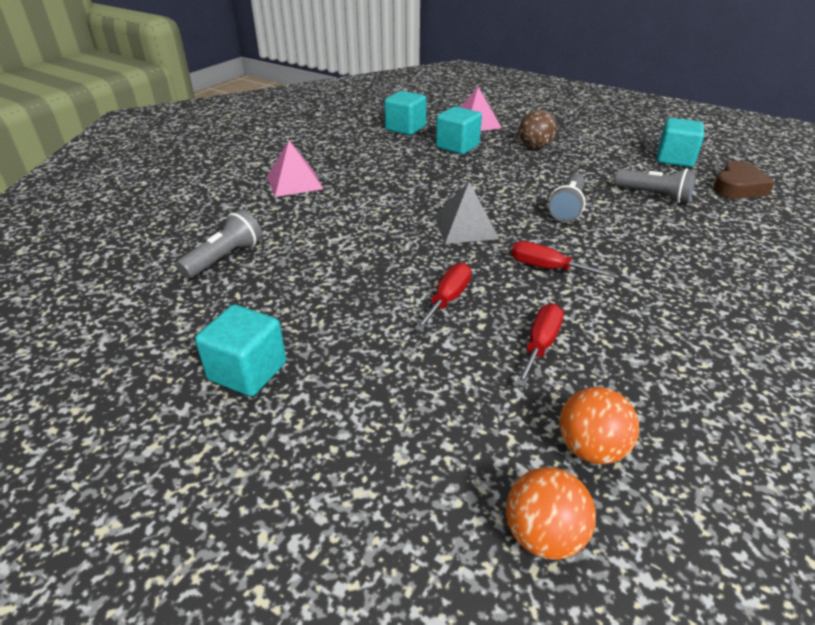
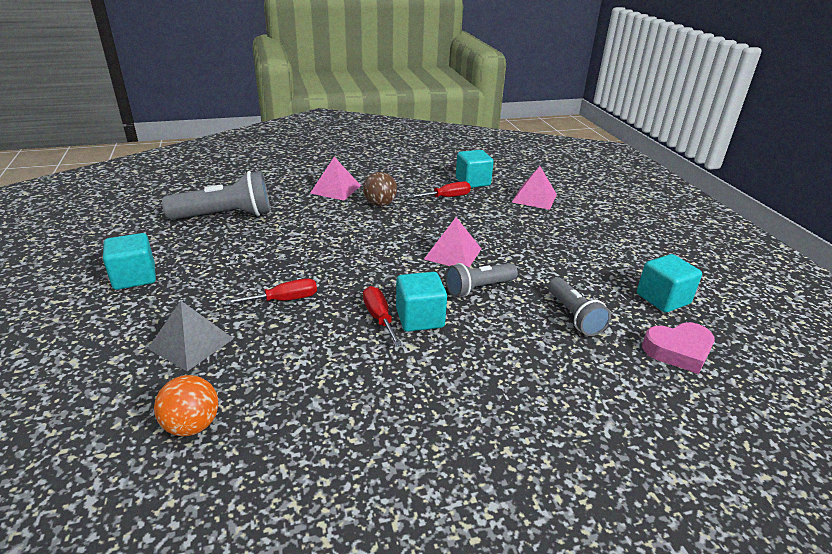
camera: 40 degrees right, 5 degrees down
grey flashlight [176,209,262,279] -> grey flashlight [162,171,270,220], size x1.61
grey pyramid [434,182,499,244] -> grey pyramid moved to [148,301,234,371]
turquoise cube [436,106,482,155] -> turquoise cube moved to [396,272,447,332]
orange ball [506,467,596,560] -> none
red screwdriver [516,304,564,387] -> red screwdriver moved to [409,181,471,198]
brown ball [519,110,557,149] -> brown ball moved to [363,172,397,206]
brown heart [713,161,775,199] -> pink heart [642,322,715,374]
none -> pink pyramid [424,217,482,267]

